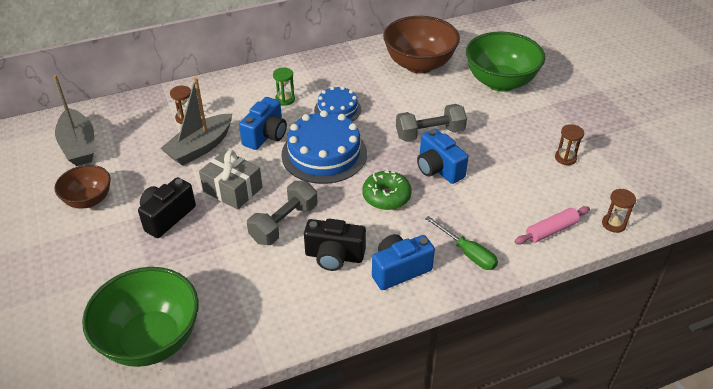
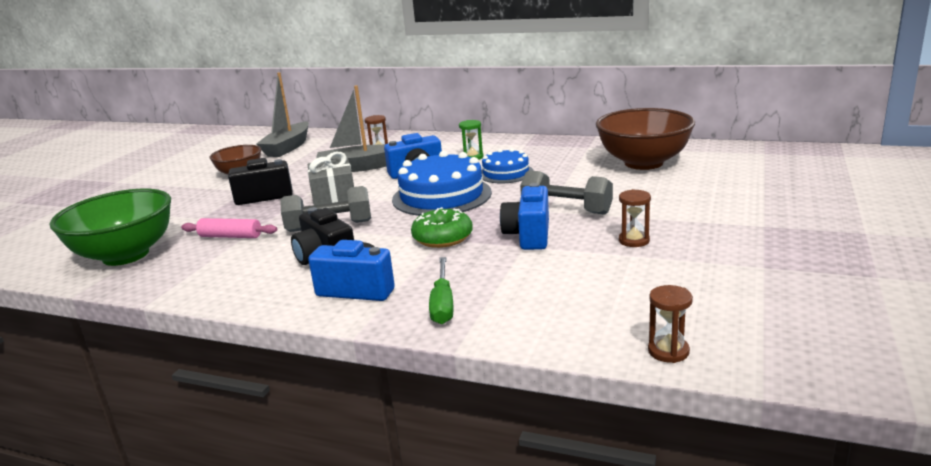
camera: 45 degrees right, 20 degrees down
green bowl [466,31,545,92] -> none
pink rolling pin [515,206,590,244] -> pink rolling pin moved to [181,218,277,238]
brown hourglass [555,124,584,165] -> brown hourglass moved to [619,189,651,247]

